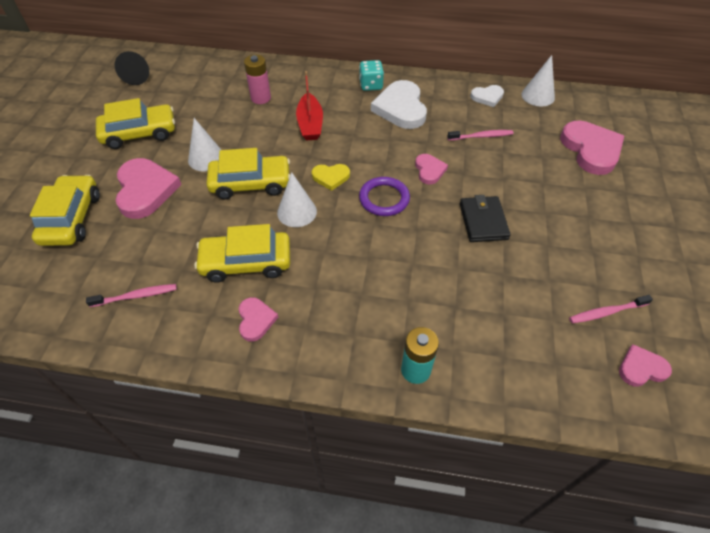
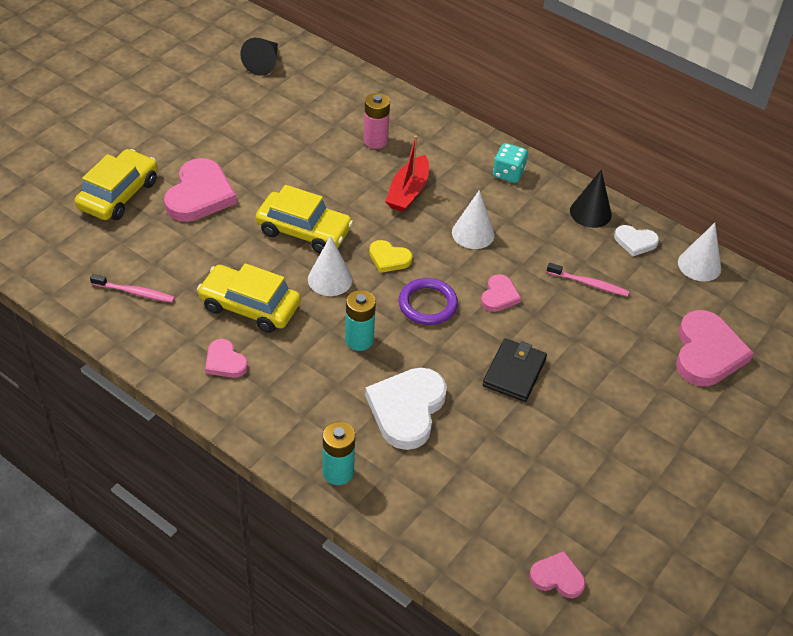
camera: 25 degrees right, 5 degrees down
yellow car [96,98,175,149] -> none
white cone [188,118,221,172] -> white cone moved to [452,190,495,249]
pink heart [239,297,278,342] -> pink heart turned 120 degrees clockwise [205,339,248,378]
white heart [371,80,427,129] -> white heart moved to [365,368,447,450]
pink toothbrush [569,295,653,323] -> none
none -> turquoise battery [345,290,376,351]
none -> black cone [570,169,612,228]

